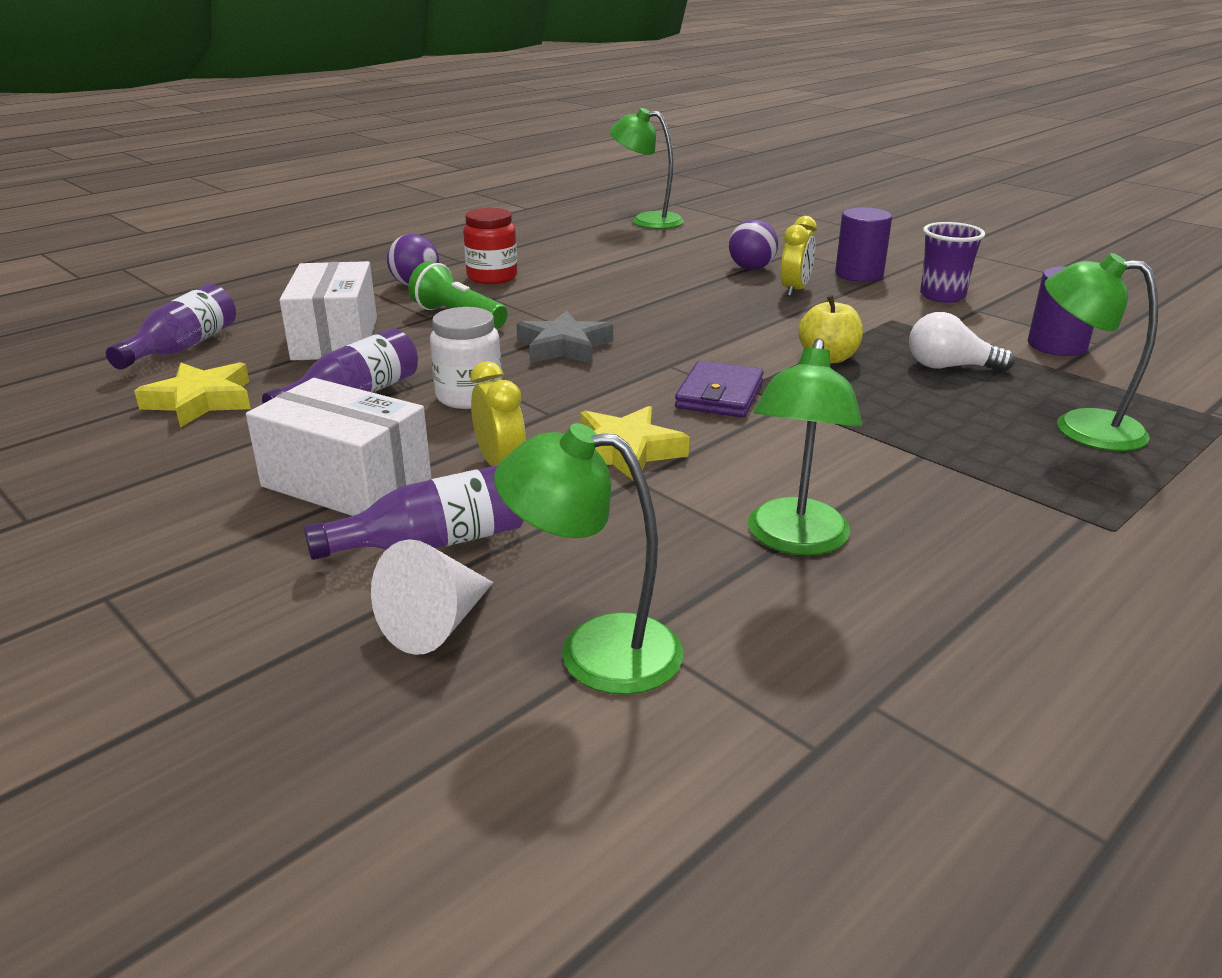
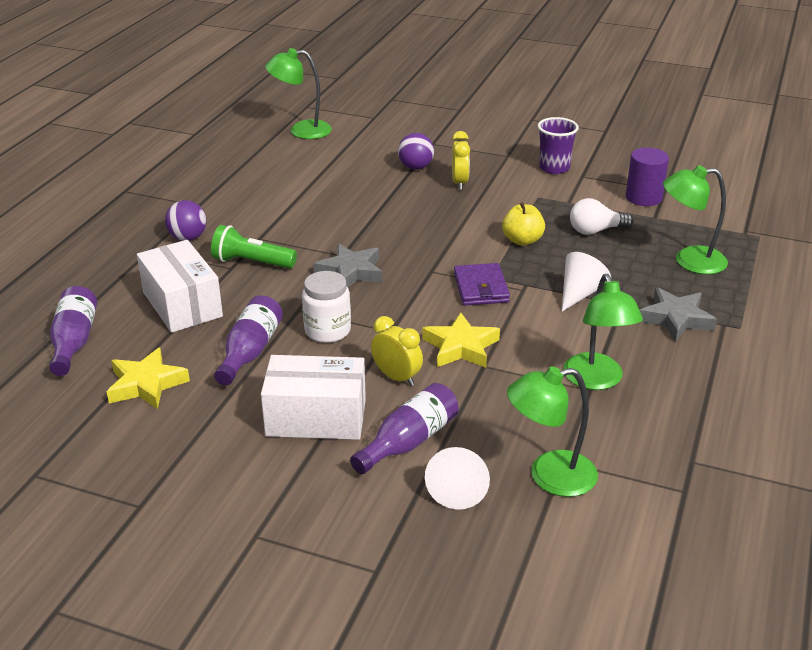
camera: 25 degrees left, 5 degrees up
red jar [463,208,517,284] -> none
purple cylinder [835,207,892,282] -> none
none -> white cone [562,252,611,312]
none -> grey star [640,287,717,342]

